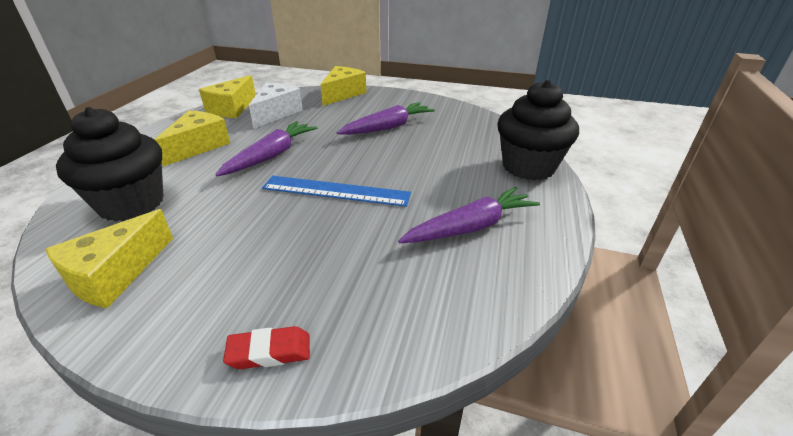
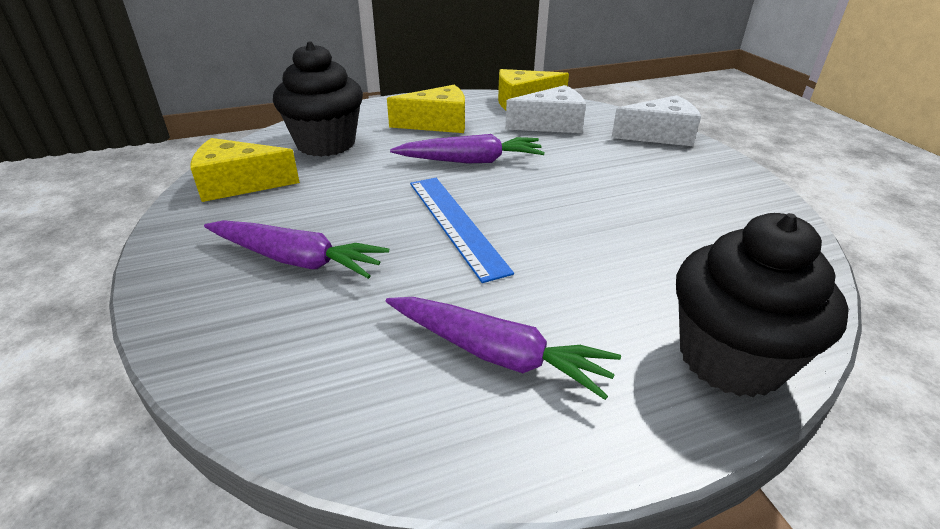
camera: 55 degrees right, 0 degrees up
red eraser [223,326,310,369] -> none
yellow cheese [320,66,366,106] -> white cheese [611,95,701,146]
purple carrot [337,102,435,135] -> purple carrot moved to [204,220,389,279]

